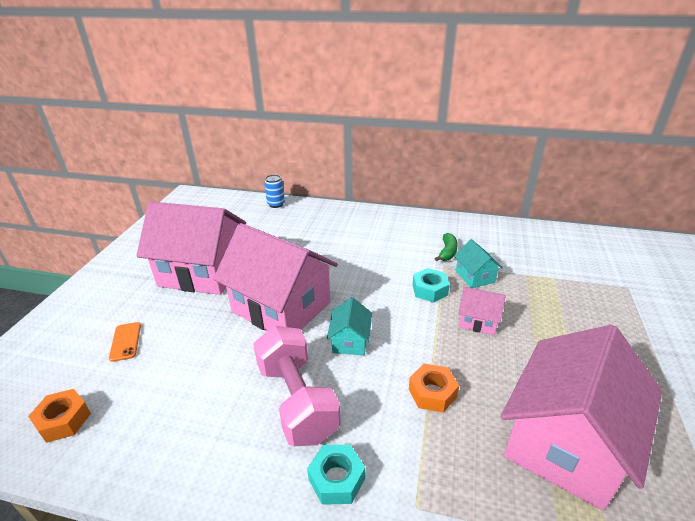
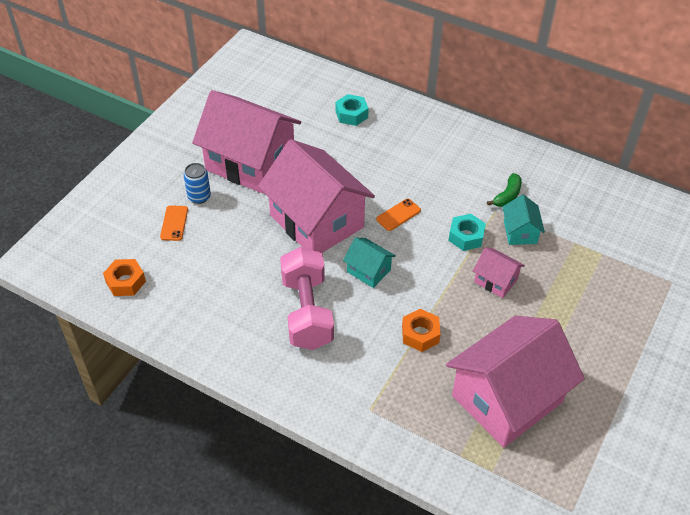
camera: 15 degrees right, 15 degrees up
blue can [264,175,285,208] -> blue can moved to [184,163,211,204]
turquoise nut [307,445,365,505] -> turquoise nut moved to [336,94,369,126]
turquoise house [327,297,372,355] -> turquoise house turned 75 degrees counterclockwise [343,237,396,288]
none -> orange phone [376,199,421,231]

